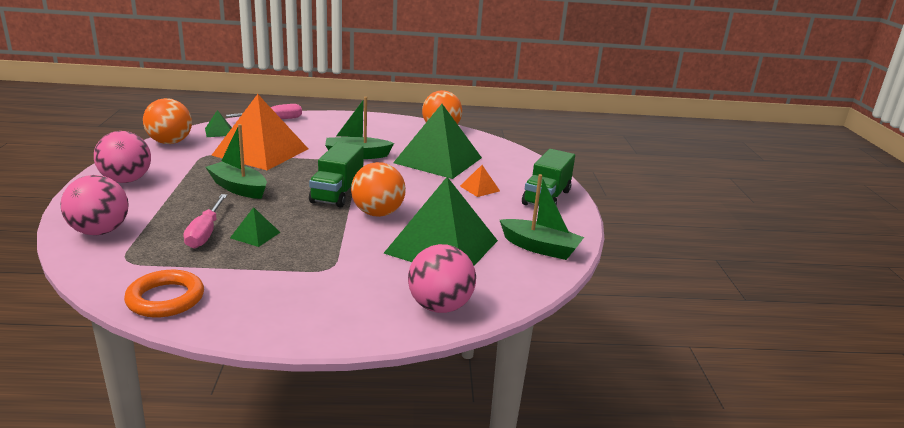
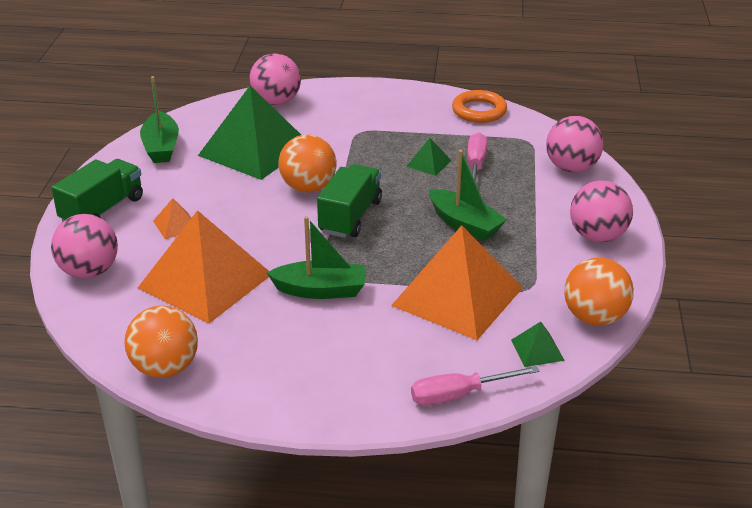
camera: 170 degrees left, 10 degrees up
green pyramid [393,104,482,179] -> orange pyramid [138,210,269,324]
green boat [500,174,584,260] -> green boat turned 135 degrees counterclockwise [140,76,179,163]
none -> pink ball [51,214,118,279]

